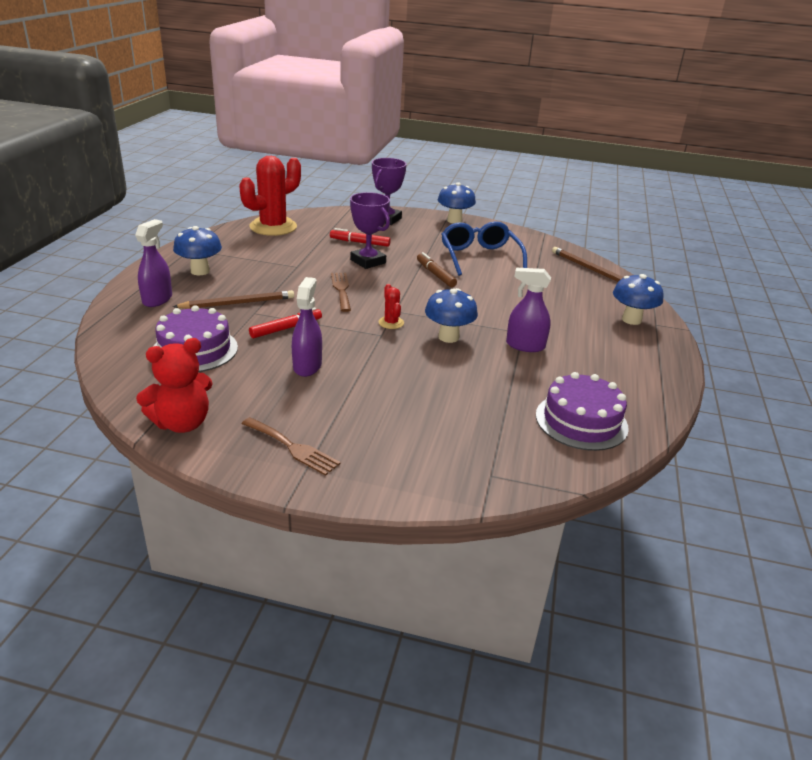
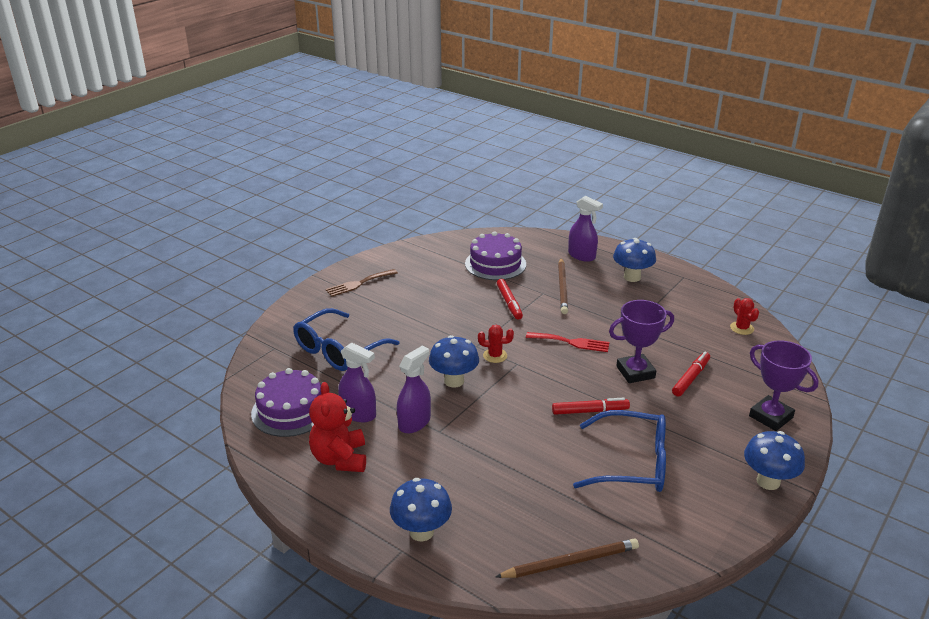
camera: 115 degrees right, 0 degrees up
red teddy bear [136,338,213,433] -> red teddy bear moved to [309,382,366,472]
red cactus [239,156,301,236] -> red cactus [730,298,759,335], size x0.43
purple spray bottle [292,277,322,377] -> purple spray bottle moved to [338,342,376,422]
brown fork [331,273,351,312] -> red fork [526,332,609,352]
brown marker [417,252,457,287] -> red marker [552,397,630,415]
none -> blue glasses [293,308,399,371]

